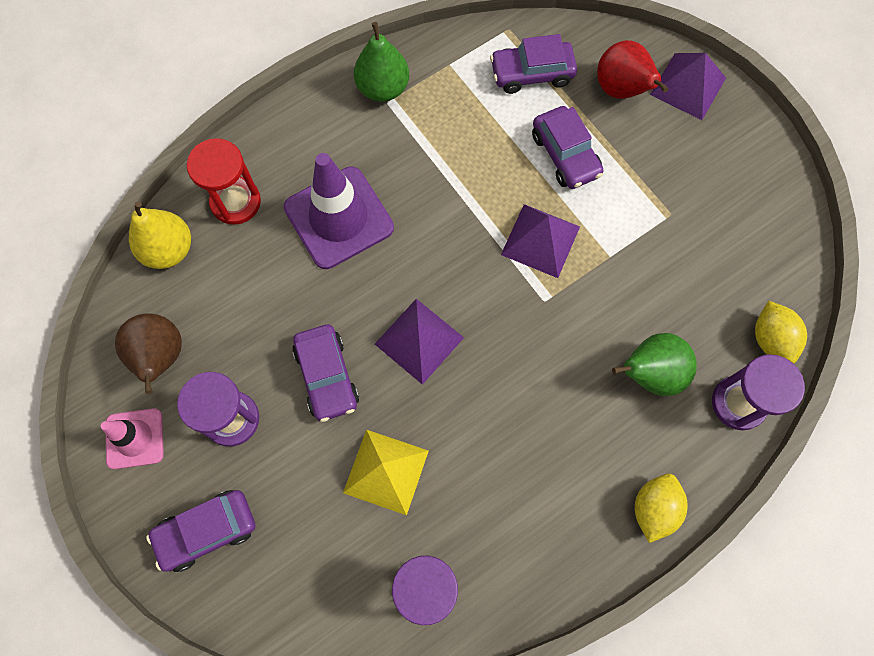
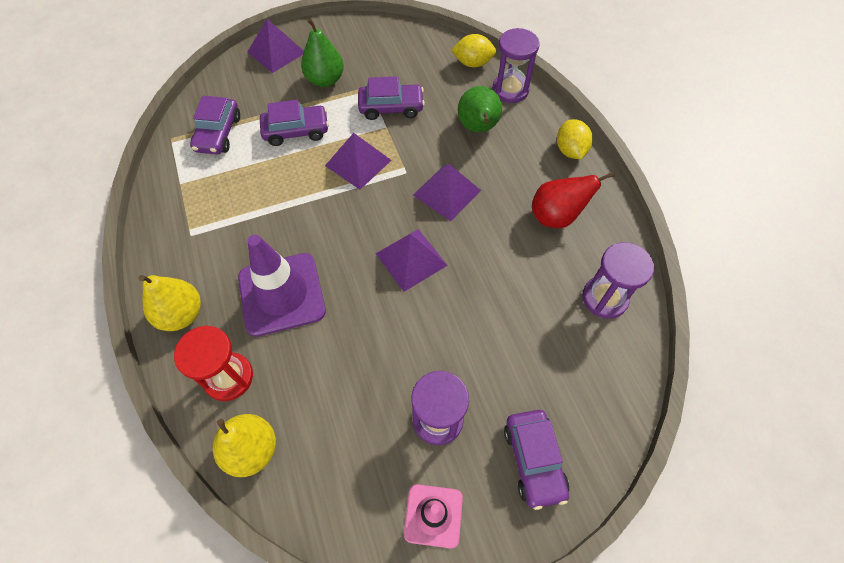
camera: 75 degrees left, 10 degrees down
brown pear [115,314,182,394] -> none
purple car [292,324,359,422] -> purple car moved to [358,76,425,120]
yellow pyramid [343,430,429,515] -> none
green pear [354,22,409,102] -> green pear moved to [301,18,344,87]
red pear [597,40,669,99] -> red pear moved to [532,172,615,228]
yellow lemon [635,474,688,543] -> yellow lemon turned 45 degrees clockwise [557,119,593,159]
none -> yellow pear [138,275,201,331]
none -> purple pyramid [413,164,481,221]

